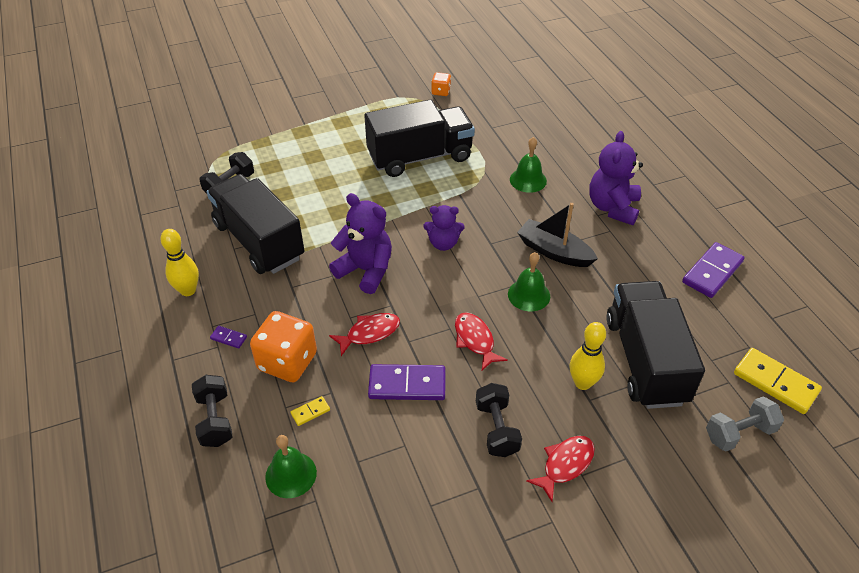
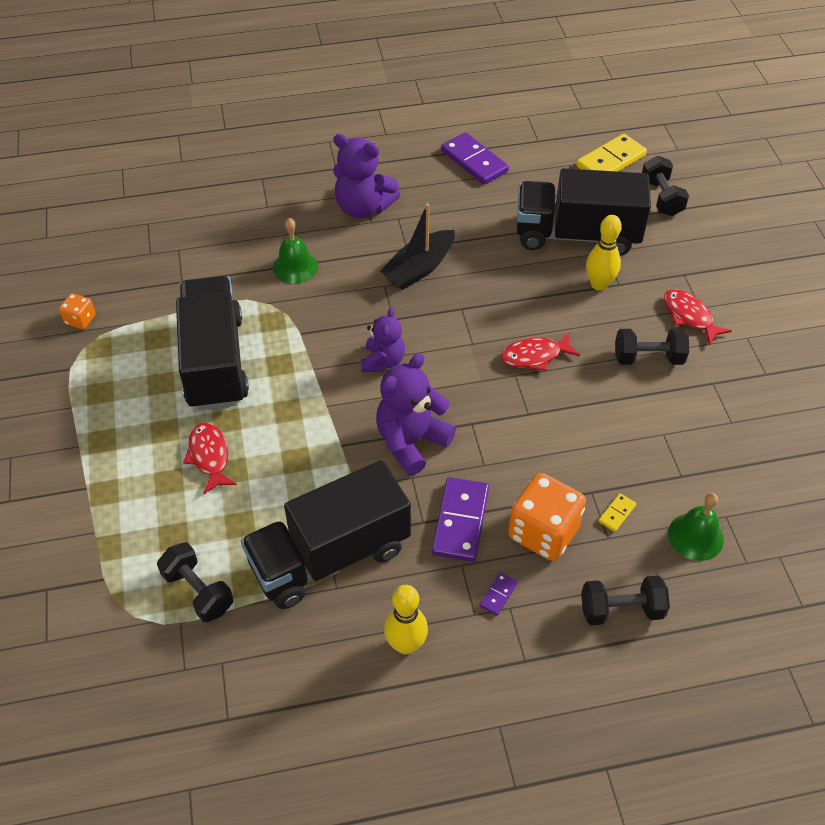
camera: 80 degrees left, 5 degrees up
yellow domino [291,396,330,426] -> yellow domino turned 60 degrees clockwise [598,493,636,532]
red fish [329,313,400,356] -> red fish moved to [183,423,237,494]
purple domino [368,364,446,400] -> purple domino moved to [432,477,489,562]
green bell [508,252,550,311] -> none
grey dumbbell [706,396,784,452] -> black dumbbell [642,156,689,216]

